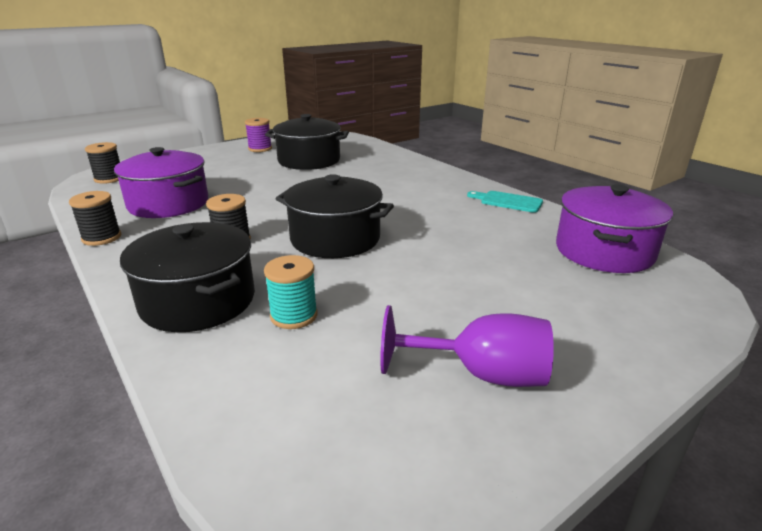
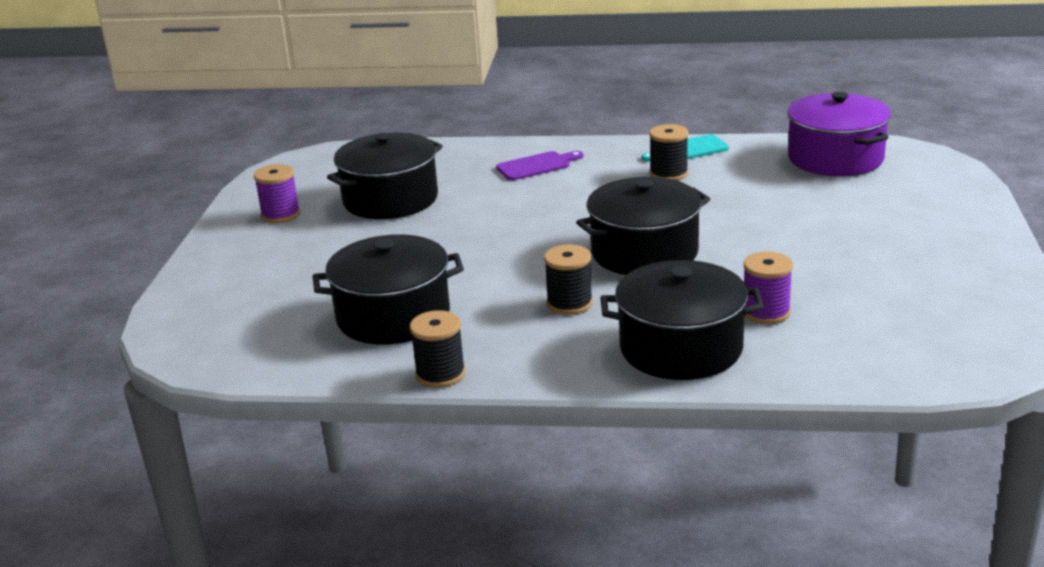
camera: 45 degrees left, 0 degrees up
black spool [85,142,120,184] -> black spool moved to [649,124,688,181]
purple pot [114,147,208,218] -> black pot [313,234,464,345]
turquoise spool [264,255,318,329] -> purple spool [744,251,793,324]
purple goblet [380,305,554,387] -> none
none -> purple cutting board [496,151,583,180]

